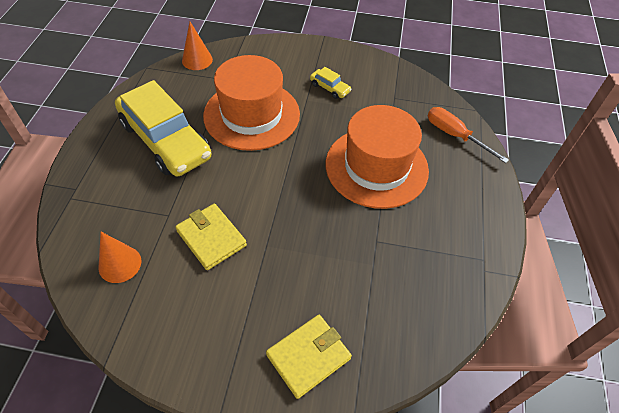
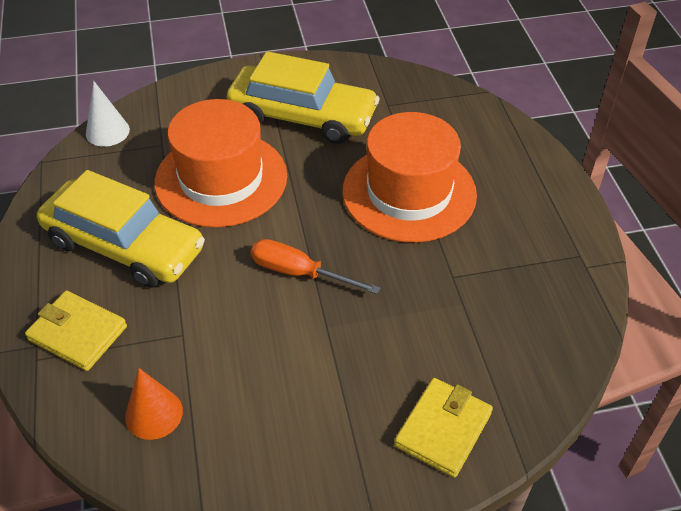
camera: 20 degrees left, 5 degrees down
yellow wallet [175,204,247,270] -> yellow wallet moved to [25,290,127,371]
orange cone [182,22,213,70] -> white cone [86,81,130,147]
yellow car [310,67,352,99] -> yellow car [227,51,380,144], size x2.49
orange screwdriver [428,107,509,163] -> orange screwdriver moved to [251,239,381,294]

